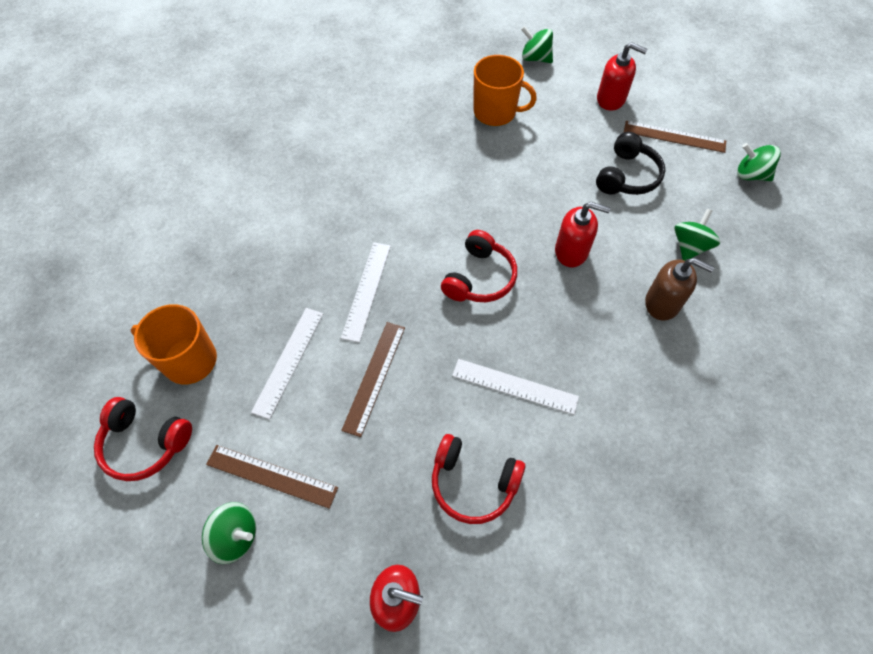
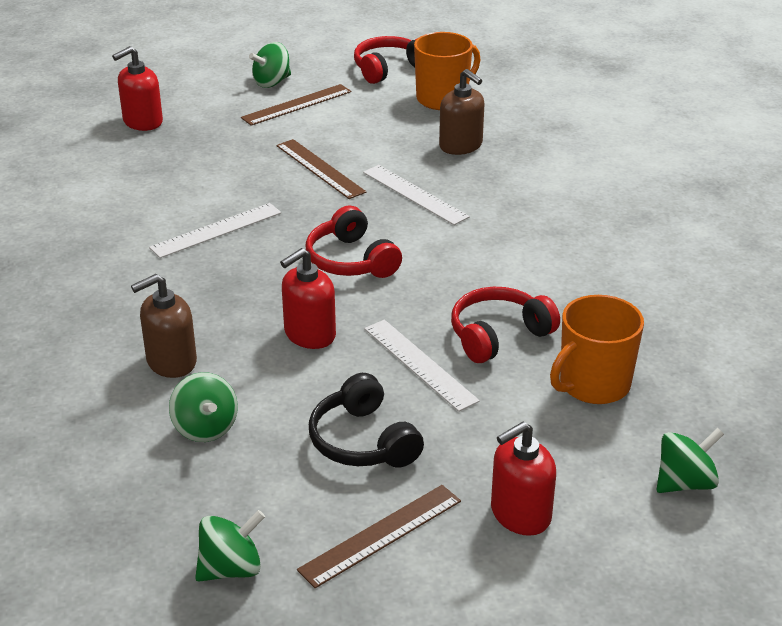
camera: 125 degrees right, 25 degrees down
white ruler [251,308,323,419] -> white ruler moved to [364,320,480,412]
red headphones [432,434,525,524] -> red headphones moved to [451,287,560,363]
none -> brown soap dispenser [439,69,484,155]

